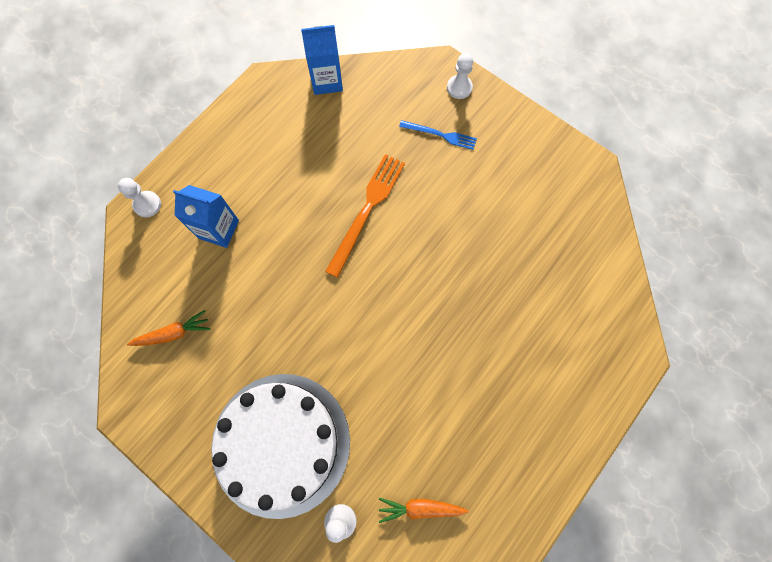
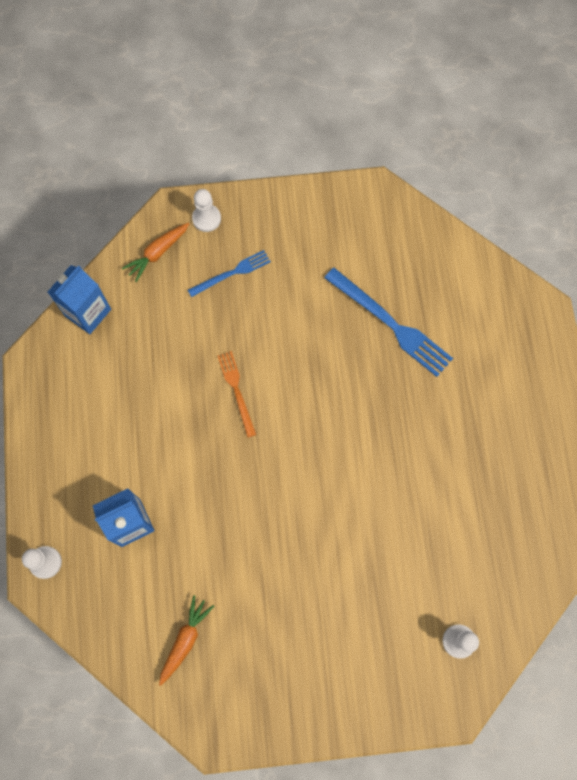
camera: 45 degrees left, 0 degrees up
white cake [211,374,350,519] -> none
orange fork [325,154,405,278] -> orange fork [218,351,256,438], size x0.59
orange carrot [379,498,468,523] -> orange carrot moved to [122,223,189,282]
none -> blue fork [324,268,453,377]

